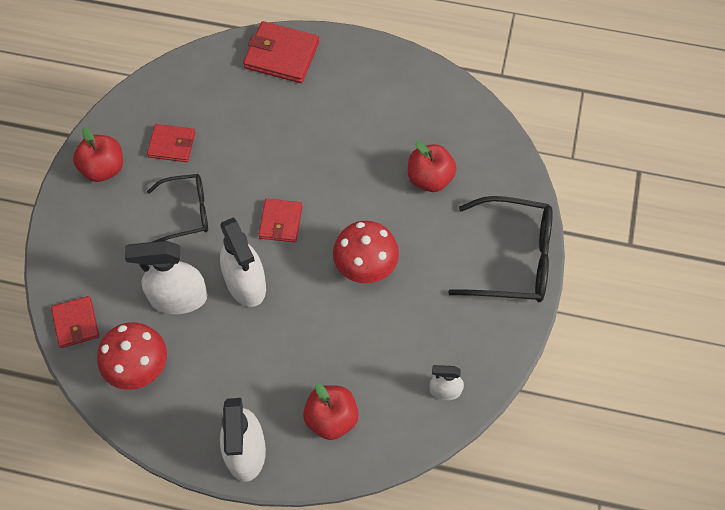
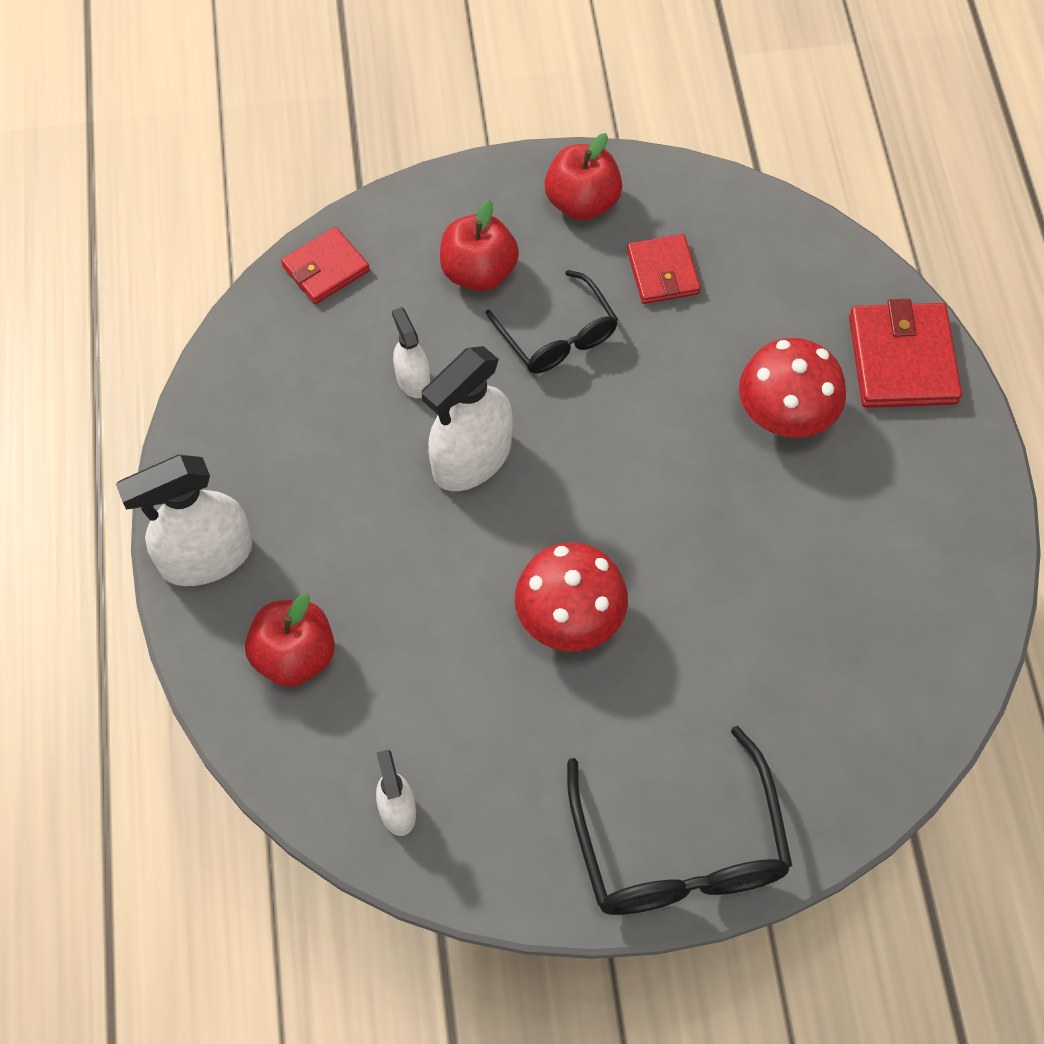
camera: 70 degrees right, 0 degrees up
red mushroom [97,322,167,390] -> red mushroom moved to [739,338,846,438]
white spray bottle [125,241,207,314] -> white spray bottle [392,307,430,398], size x0.53
red wallet [258,199,302,242] -> none
red apple [408,141,457,192] -> red apple moved to [440,199,519,291]

